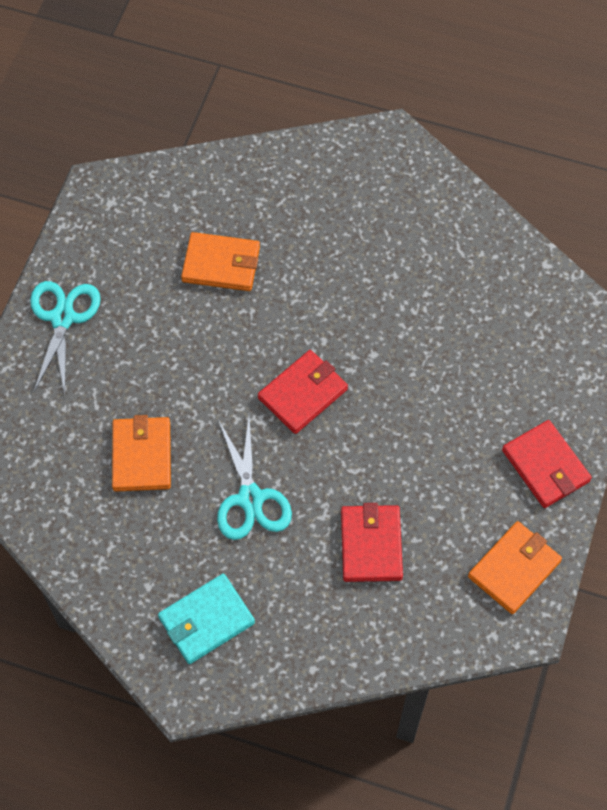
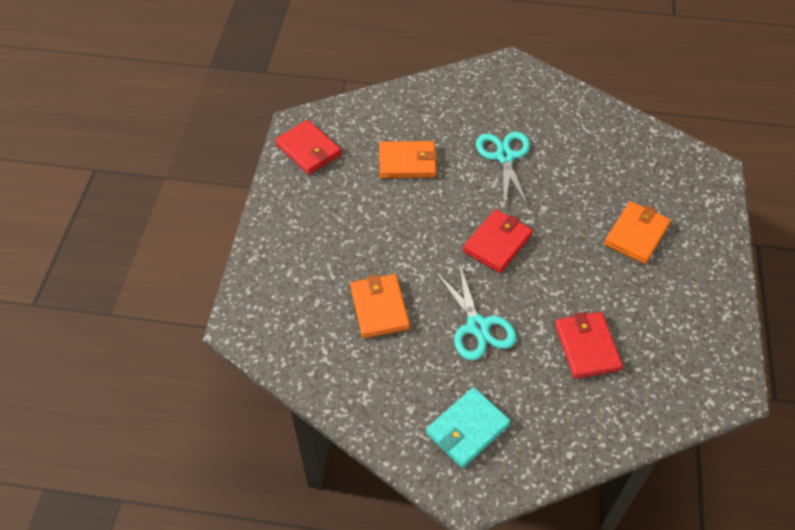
camera: 10 degrees left, 10 degrees down
turquoise scissors [30,281,101,396] -> turquoise scissors moved to [476,132,530,208]
orange wallet [468,521,562,614] -> orange wallet moved to [604,201,671,264]
red wallet [502,420,592,508] -> red wallet moved to [275,120,341,175]

